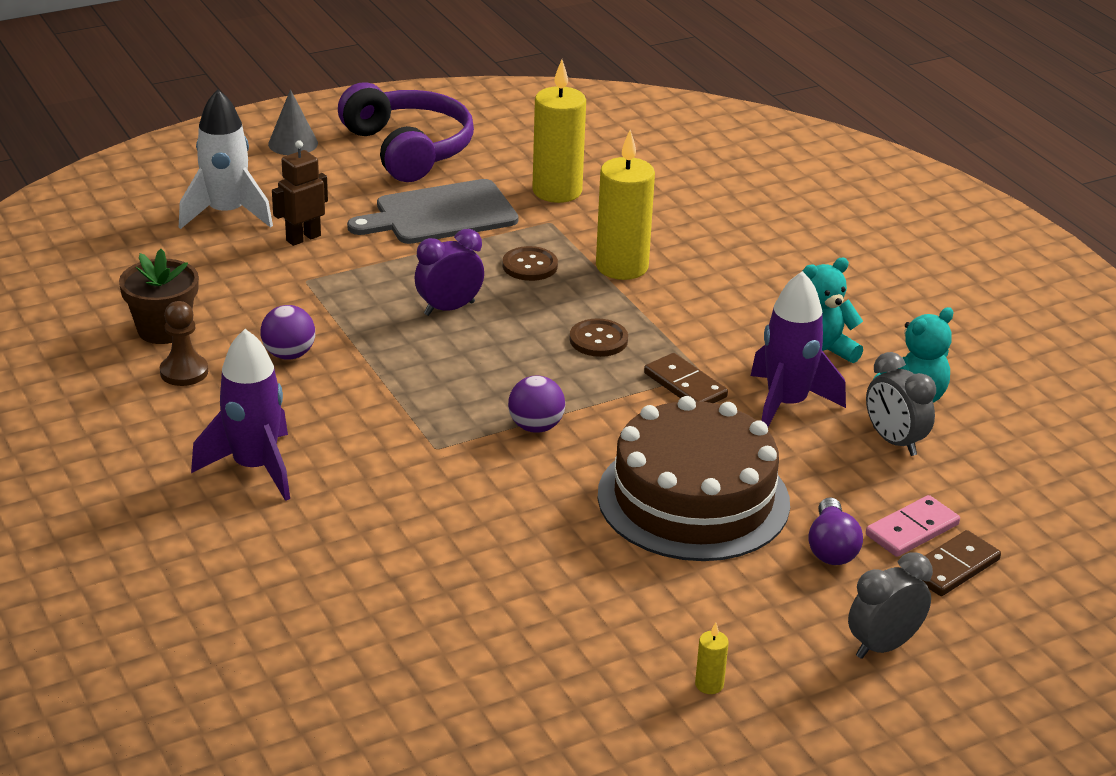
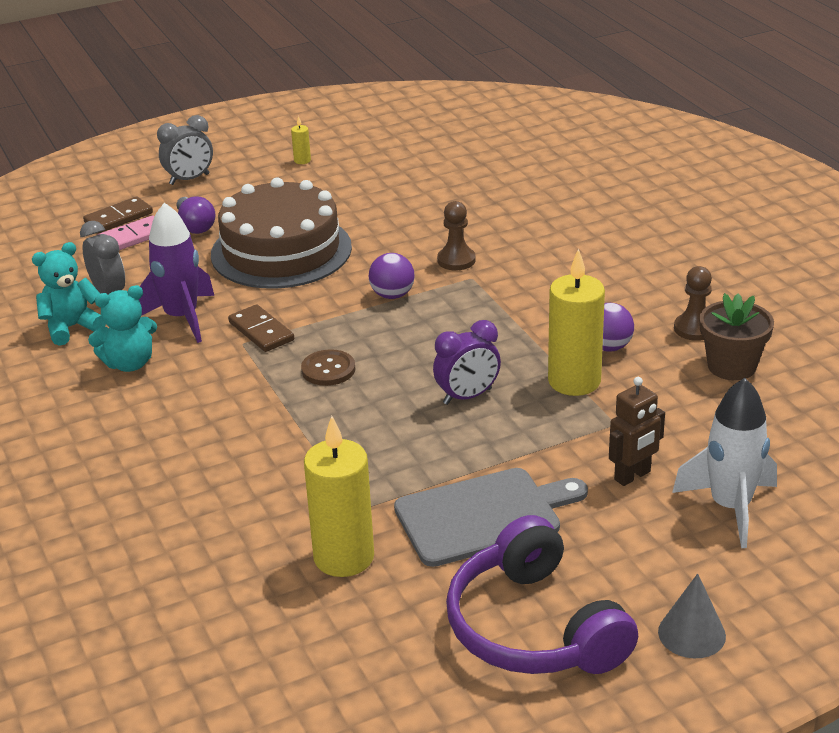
camera: 175 degrees left, 0 degrees up
purple rocket [191,329,290,501] -> none
brown button [503,246,558,281] -> none
yellow candle [596,130,655,280] -> yellow candle moved to [548,248,605,396]
purple light bulb [808,497,863,565] -> purple light bulb turned 150 degrees clockwise [177,196,215,234]
none -> brown pawn [437,201,476,271]

